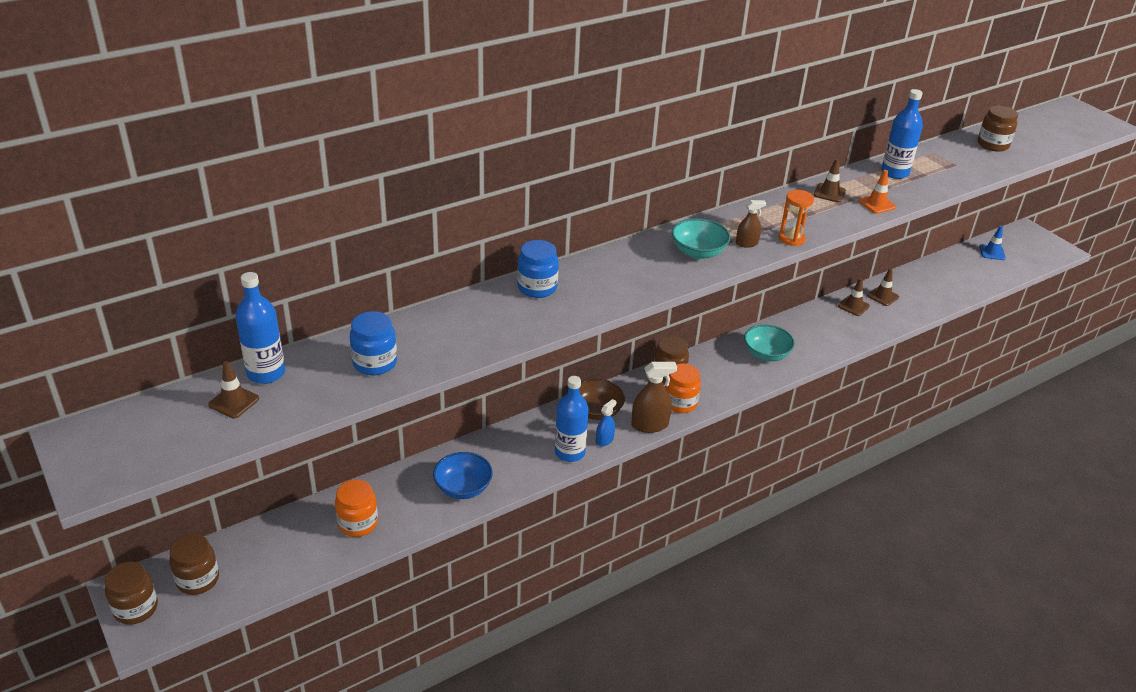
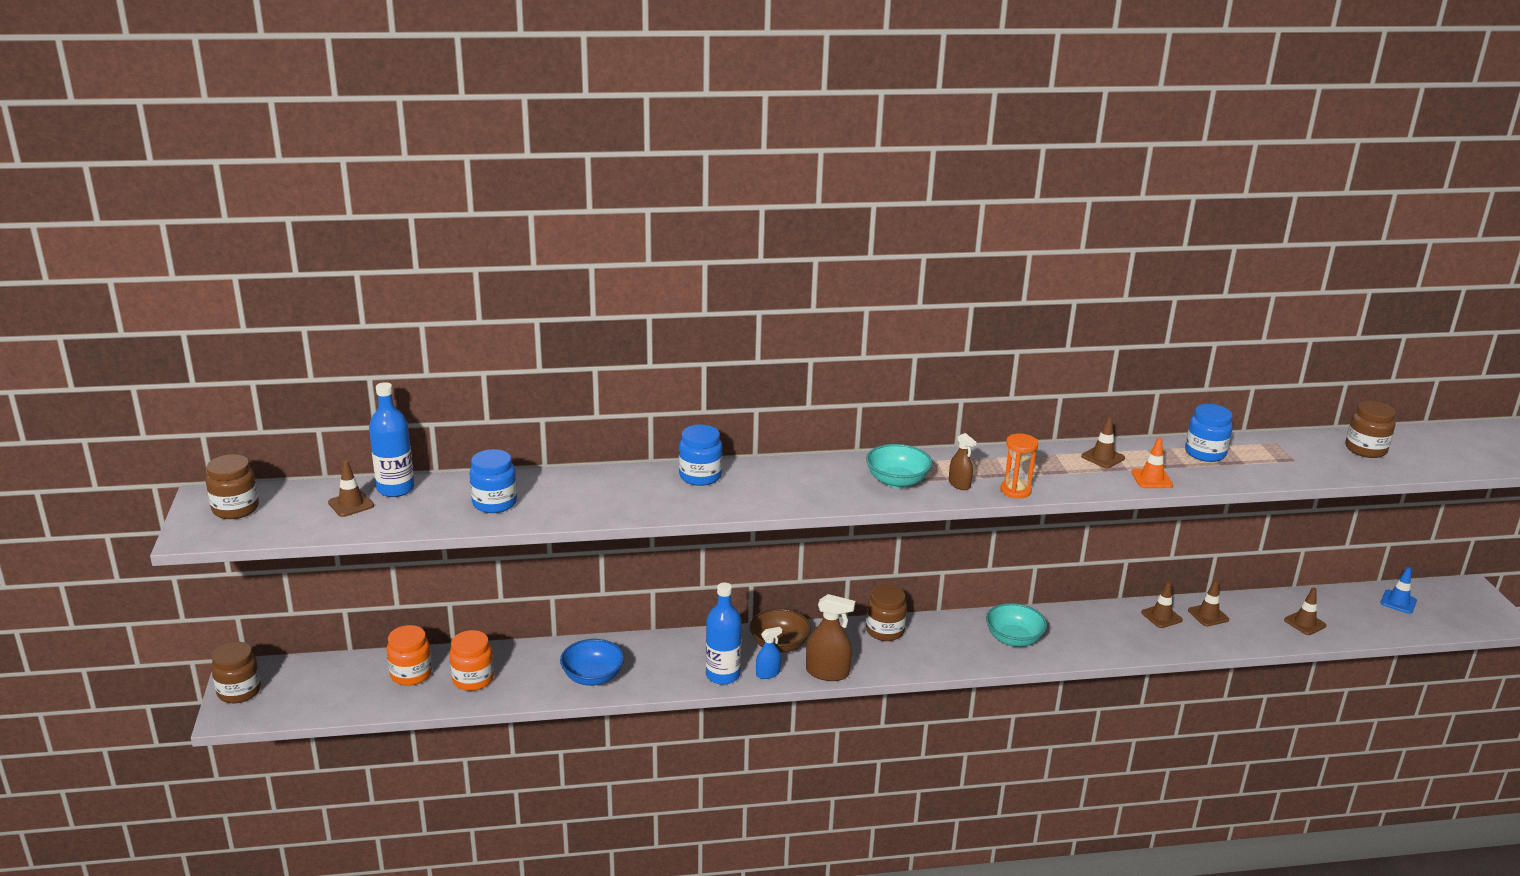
camera: 25 degrees right, 10 degrees down
brown jar [169,534,219,595] -> brown jar moved to [206,454,259,519]
orange jar [665,363,701,413] -> orange jar moved to [387,625,432,686]
brown spray bottle [736,200,766,248] -> brown spray bottle turned 45 degrees clockwise [949,433,977,490]
blue bottle [881,89,923,179] -> blue jar [1185,404,1233,462]
none -> brown traffic cone [1284,588,1326,635]

